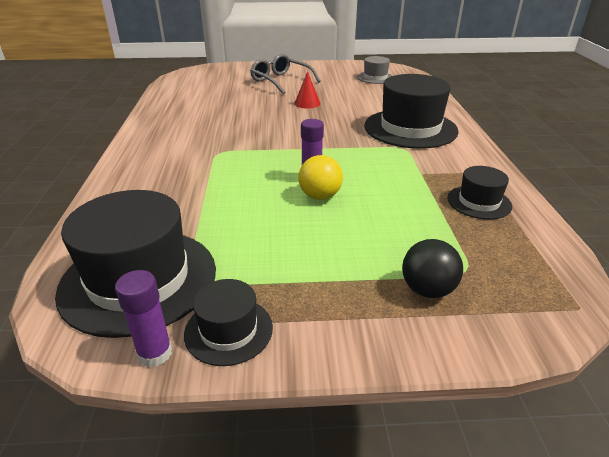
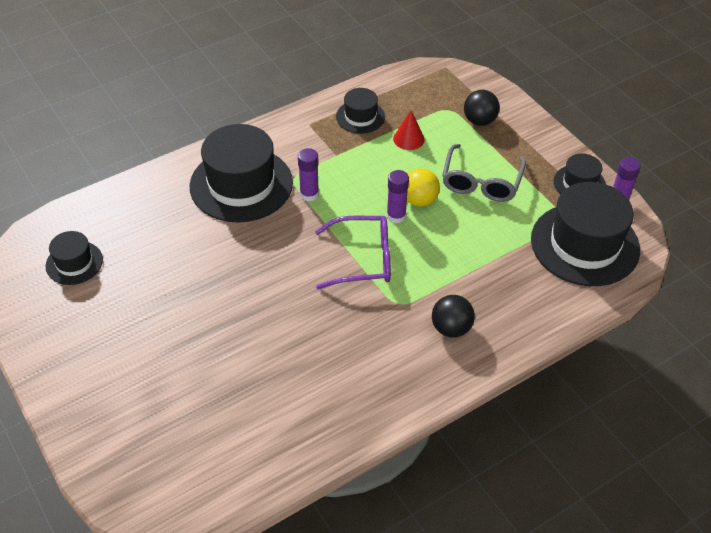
camera: 120 degrees left, 15 degrees up
grey glasses [250,54,321,94] -> grey glasses moved to [442,144,526,202]
red cone [294,71,320,109] -> red cone moved to [393,110,425,150]
grey hat [357,56,393,84] -> black hat [46,231,103,285]
none -> purple glue stick [298,148,319,201]
none -> purple glasses [315,216,391,289]
none -> black ball [432,295,475,338]

